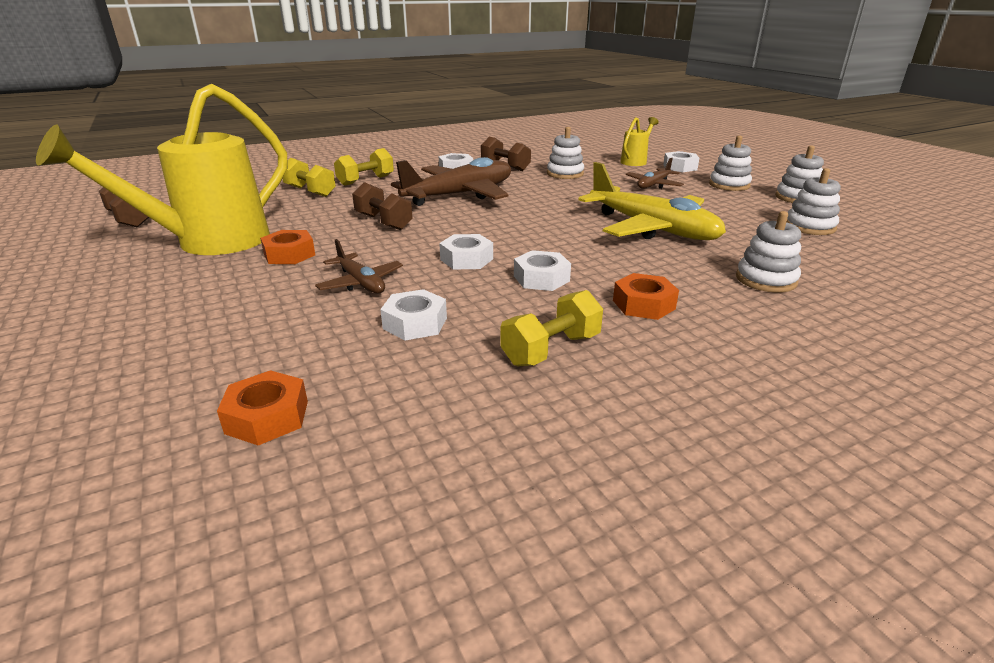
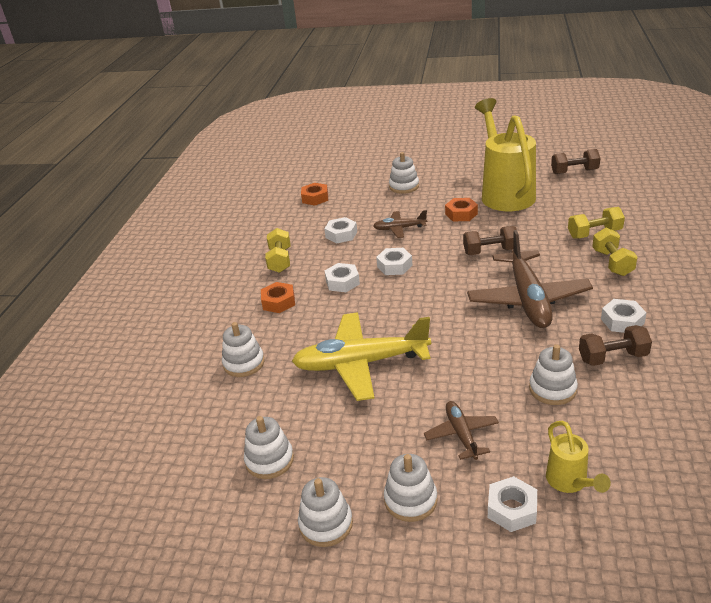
camera: 130 degrees right, 5 degrees up
none -> white stacking toy [389,152,419,194]

